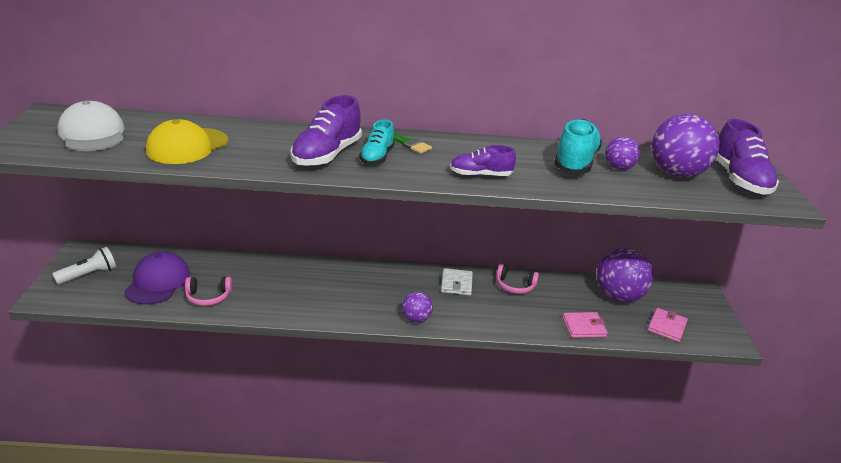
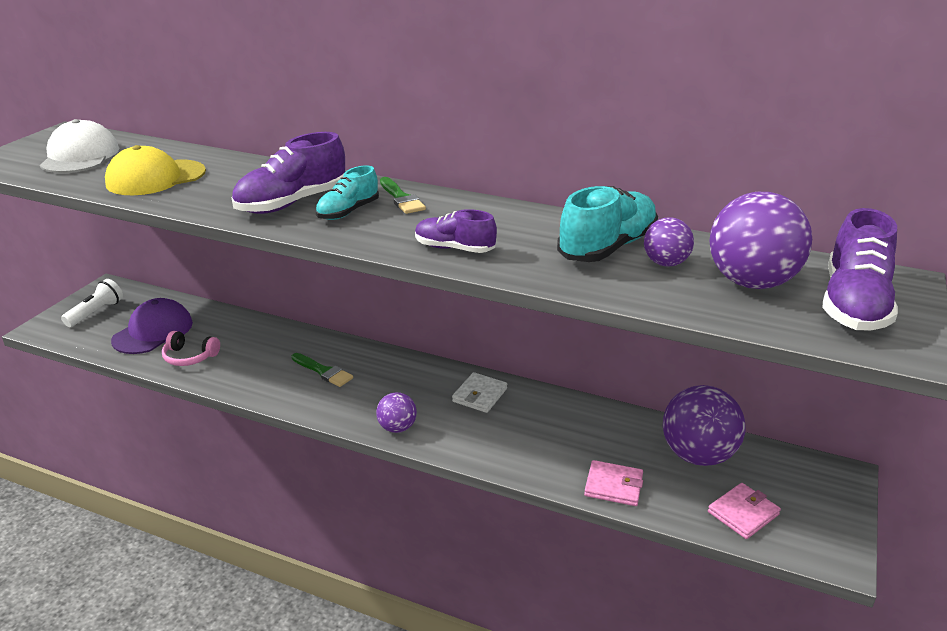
camera: 25 degrees right, 0 degrees up
white flashlight [52,247,116,285] -> white flashlight turned 45 degrees counterclockwise [61,279,123,327]
pink headphones [496,264,539,294] -> none
none -> green brush [291,353,353,387]

